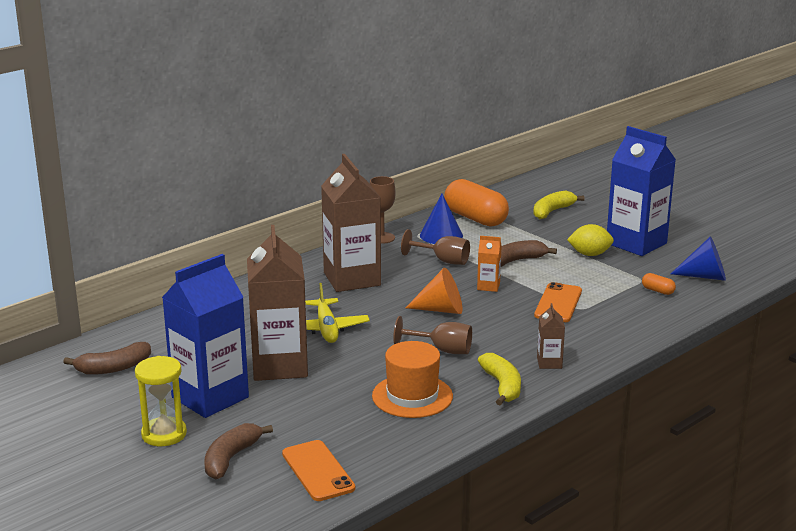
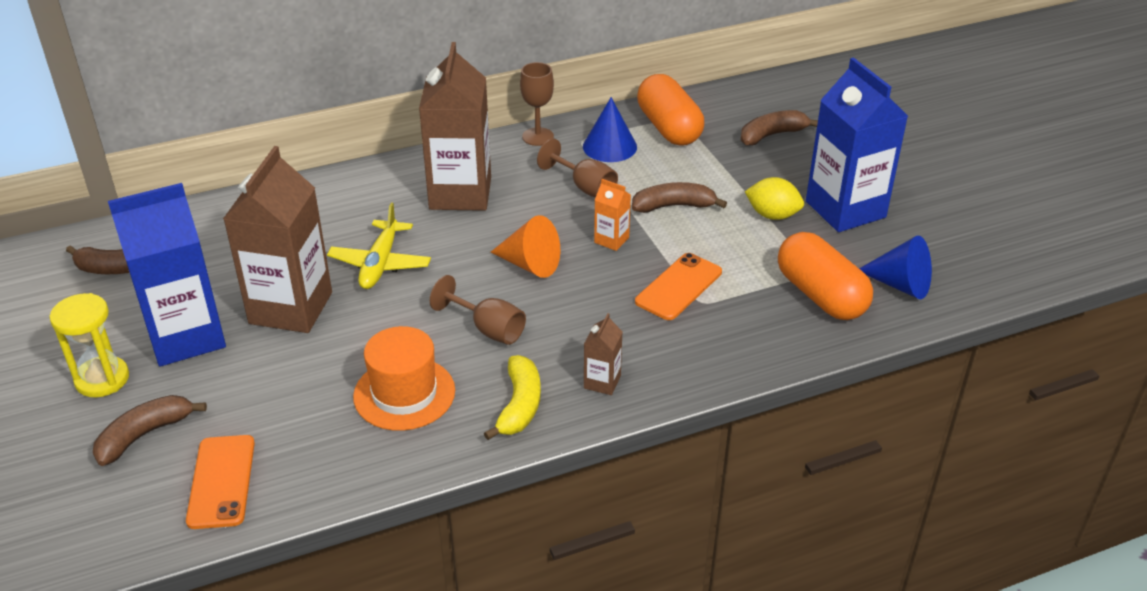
camera: 20 degrees right, 15 degrees up
yellow banana [533,191,585,219] -> brown banana [741,110,818,146]
orange capsule [642,273,676,295] -> orange capsule [778,232,873,320], size x2.43

